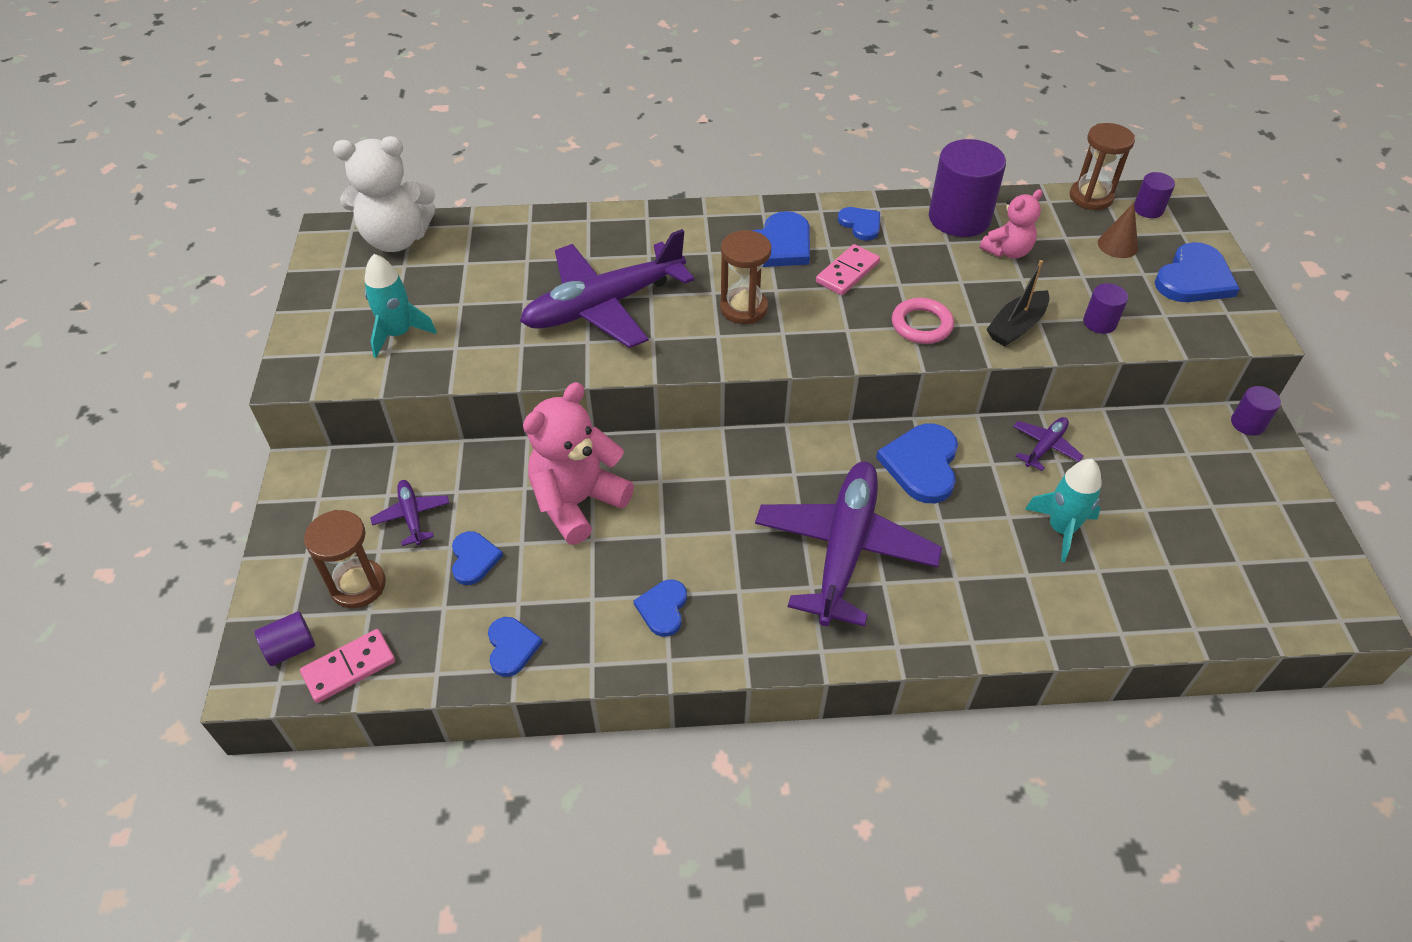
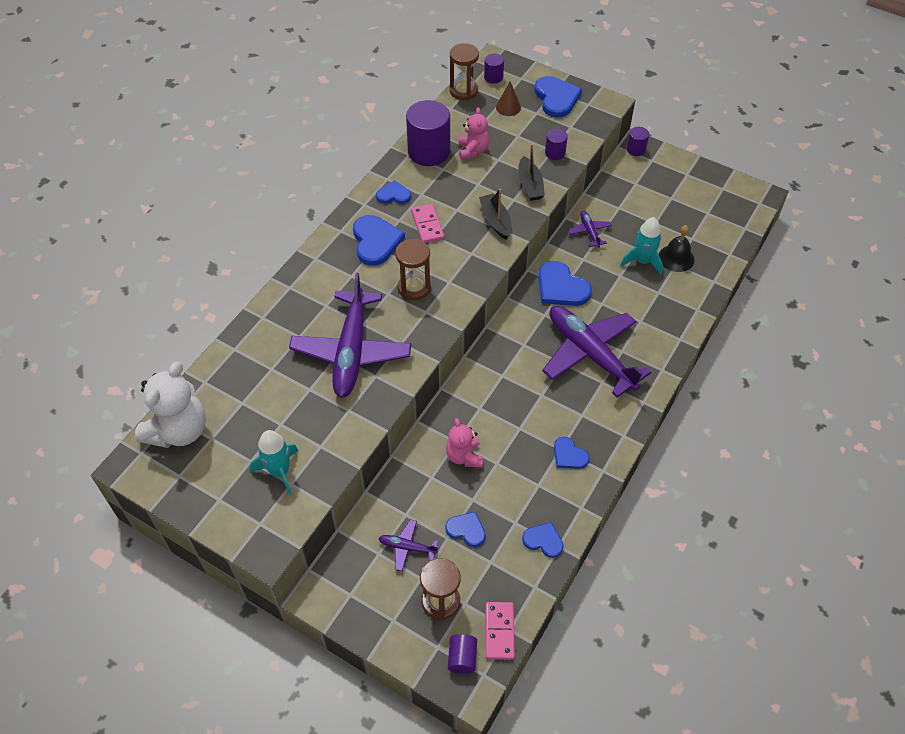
camera: 55 degrees left, 5 degrees up
pink teddy bear [523,382,634,544] -> pink teddy bear [446,418,483,467], size x0.58
pink ring [892,298,954,344] -> black boat [479,189,511,240]
none -> black bell [659,225,694,272]

